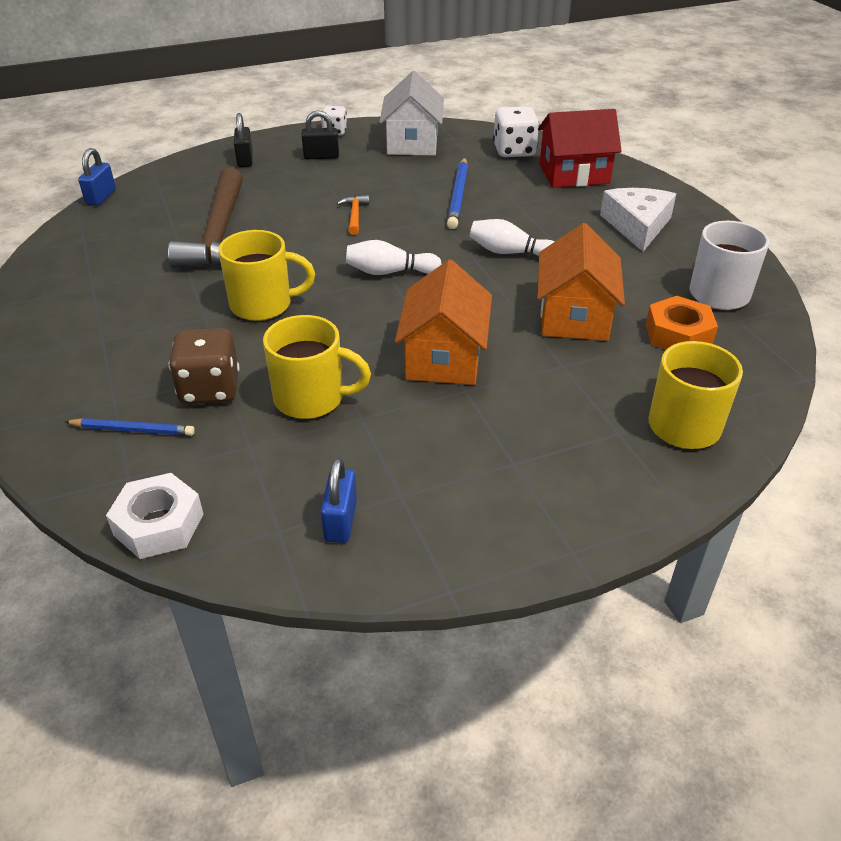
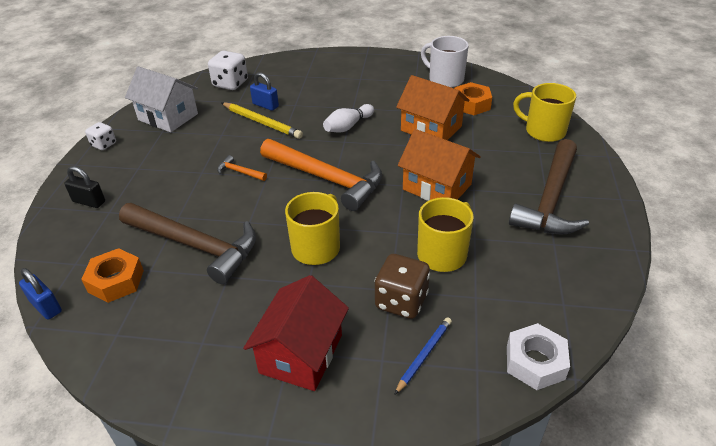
camera: 60 degrees left, 0 degrees up
black padlock [301,110,339,159] -> none
blue padlock [321,458,357,543] -> blue padlock moved to [250,72,279,111]
white bowling pin [346,240,442,275] -> orange hammer [260,139,382,211]
blue pencil [447,158,468,229] -> yellow pencil [222,102,303,139]
red house [538,109,622,188] -> red house moved to [243,275,349,391]
white cheese [600,188,676,252] -> none
none -> orange nut [81,248,144,303]
none -> brown hammer [509,139,589,234]

